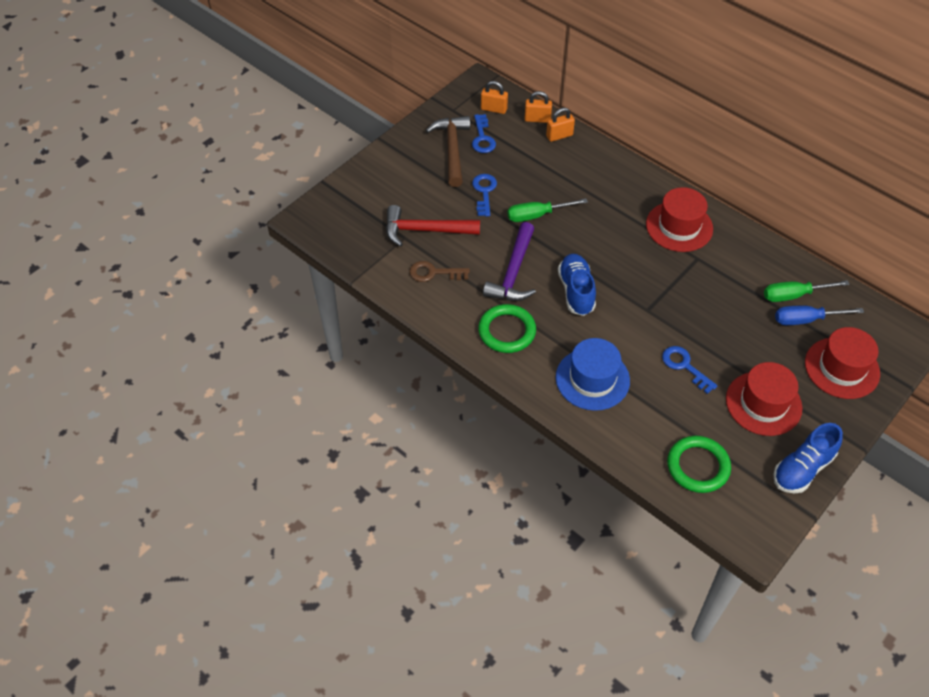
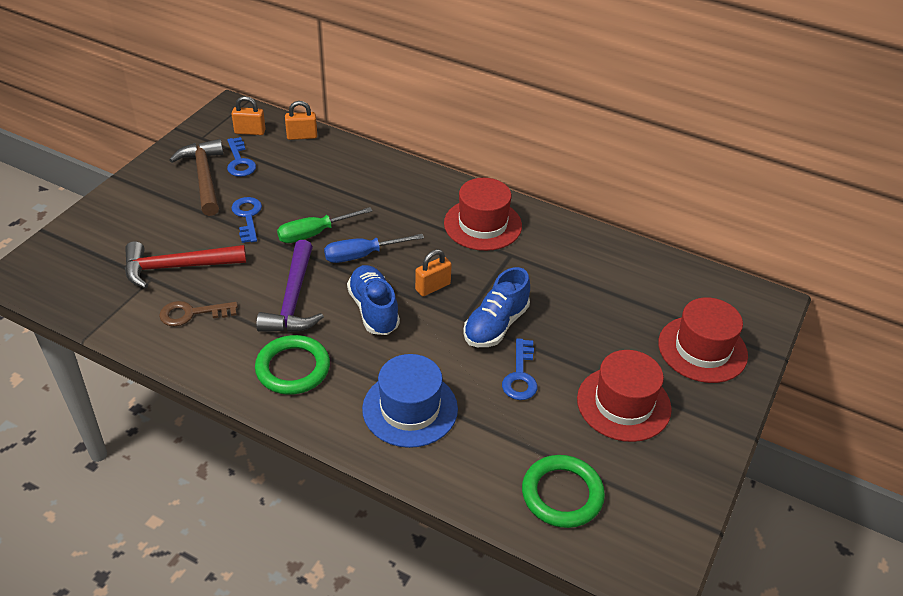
camera: 15 degrees left, 10 degrees down
orange padlock [546,108,575,142] -> orange padlock moved to [415,249,452,296]
blue key [662,346,718,394] -> blue key turned 120 degrees counterclockwise [502,338,537,400]
green screwdriver [764,280,850,302] -> none
blue shoe [773,423,843,493] -> blue shoe moved to [463,267,530,347]
blue screwdriver [775,306,864,325] -> blue screwdriver moved to [324,234,424,263]

